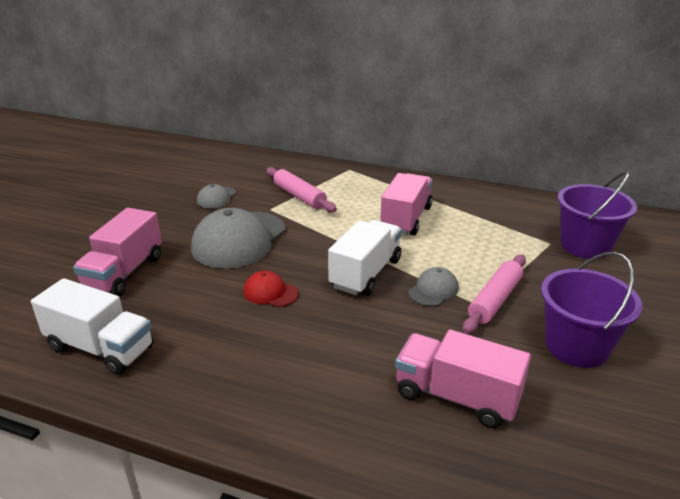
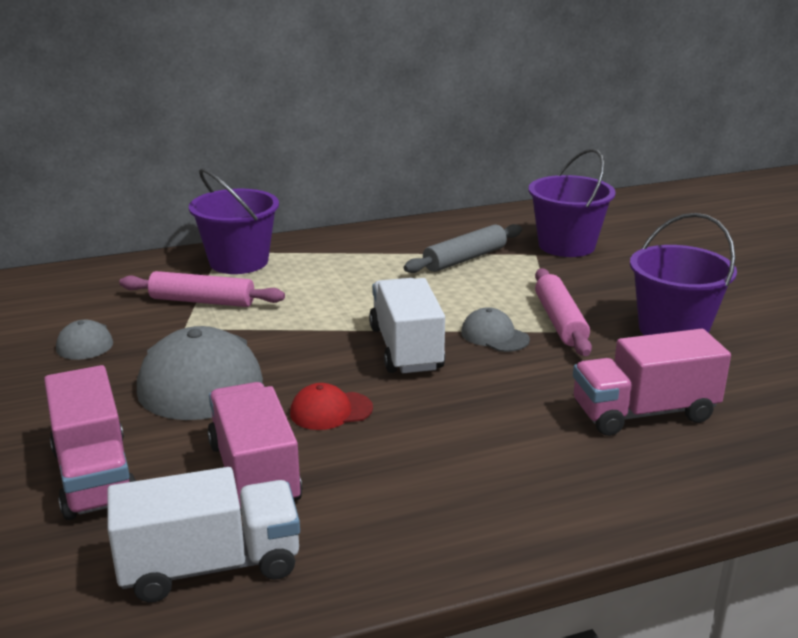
camera: 40 degrees left, 5 degrees down
pink truck [380,173,433,235] -> pink truck moved to [207,382,302,510]
grey cap [409,267,459,306] -> grey cap turned 45 degrees counterclockwise [461,307,530,352]
none -> purple bucket [189,168,279,274]
none -> grey rolling pin [404,224,522,273]

